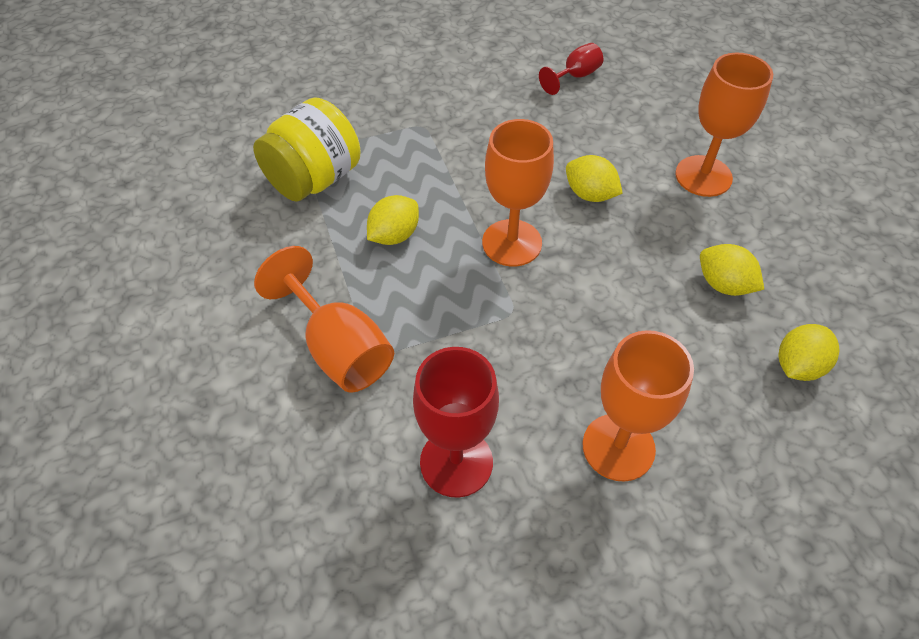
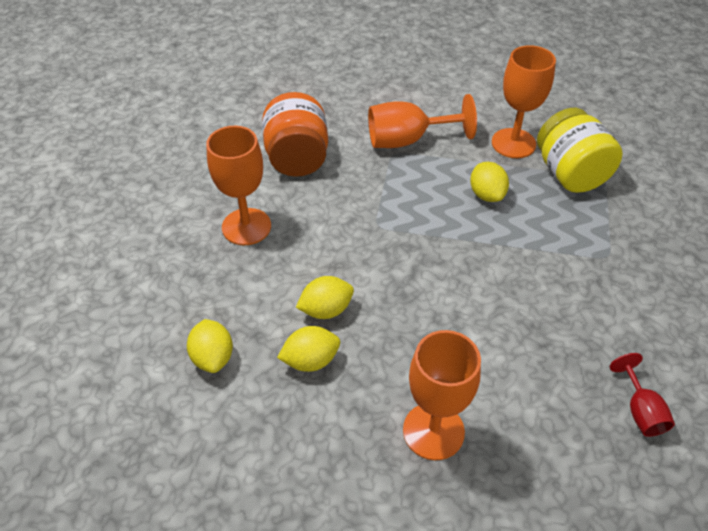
camera: 120 degrees right, 5 degrees down
red goblet [413,347,499,498] -> orange jar [262,92,328,177]
orange goblet [482,119,554,266] -> orange goblet moved to [492,45,556,158]
yellow lemon [566,155,623,202] -> yellow lemon moved to [296,276,354,319]

